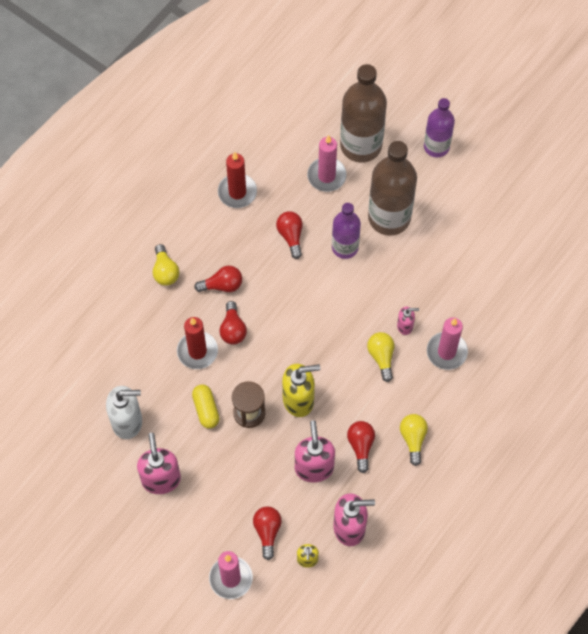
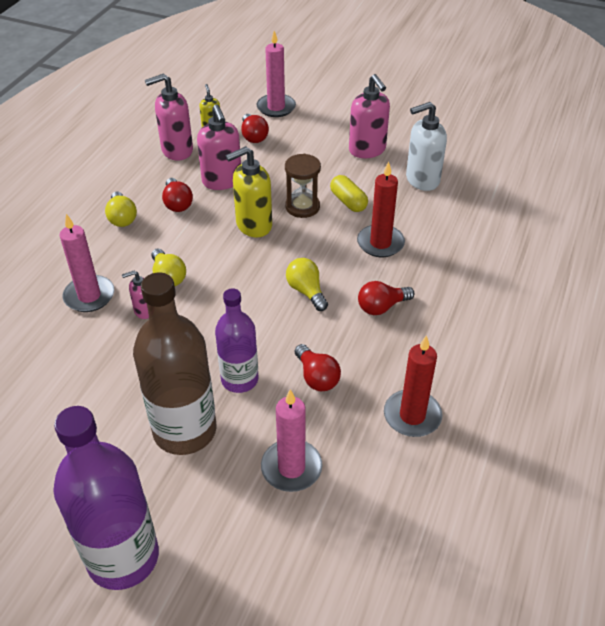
camera: 165 degrees right, 20 degrees down
yellow light bulb [153,244,179,286] -> yellow light bulb moved to [286,258,328,311]
red light bulb [220,301,247,345] -> none
brown bottle [340,64,387,163] -> none
purple bottle [424,98,455,157] -> purple bottle [53,406,159,590], size x1.61

